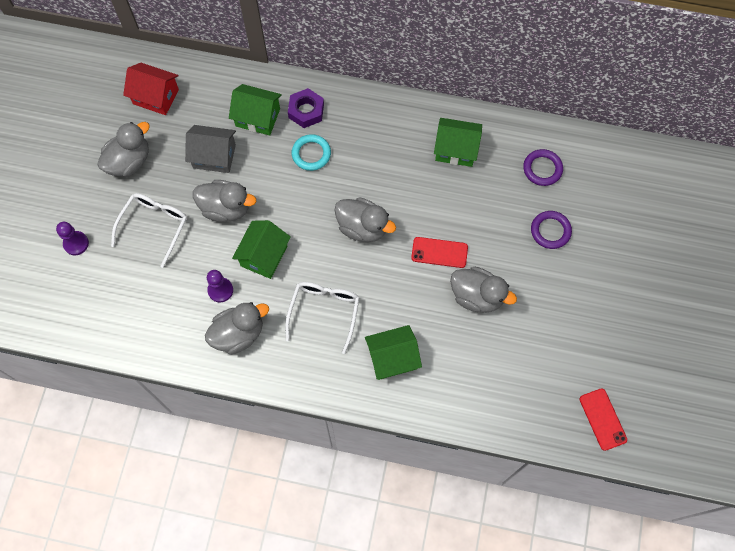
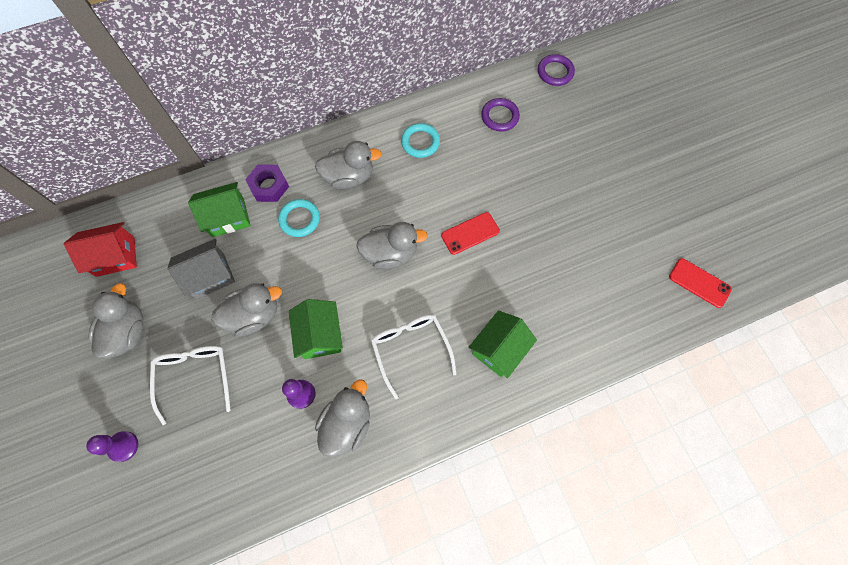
camera: 35 degrees left, 0 degrees up
green house [434,118,482,167] -> turquoise ring [401,123,440,158]
grey duck [450,267,517,313] -> grey duck moved to [315,141,382,189]
purple ring [531,211,572,249] -> purple ring moved to [538,54,575,86]

